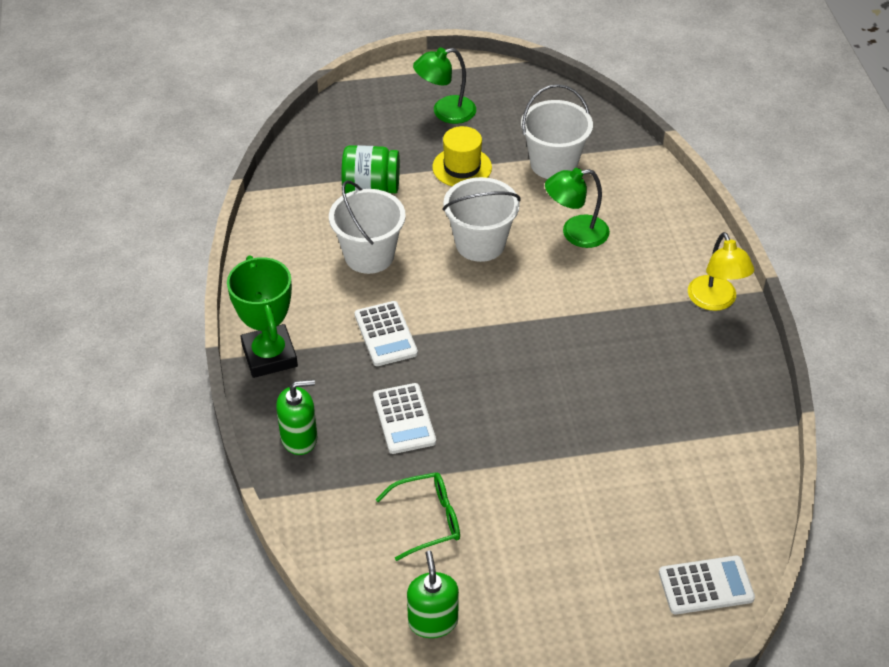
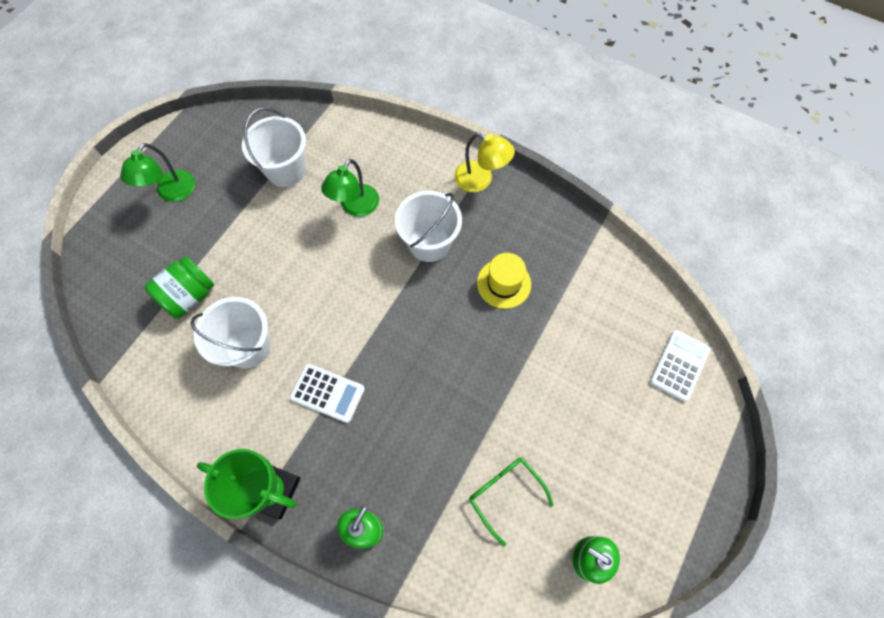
camera: 50 degrees left, 20 degrees up
white calculator [373,383,436,454] -> none
green glasses [376,472,460,561] -> green glasses turned 60 degrees counterclockwise [469,458,554,546]
yellow hat [432,126,492,186] -> yellow hat moved to [477,253,531,309]
white bucket [442,177,521,262] -> white bucket moved to [395,191,462,262]

